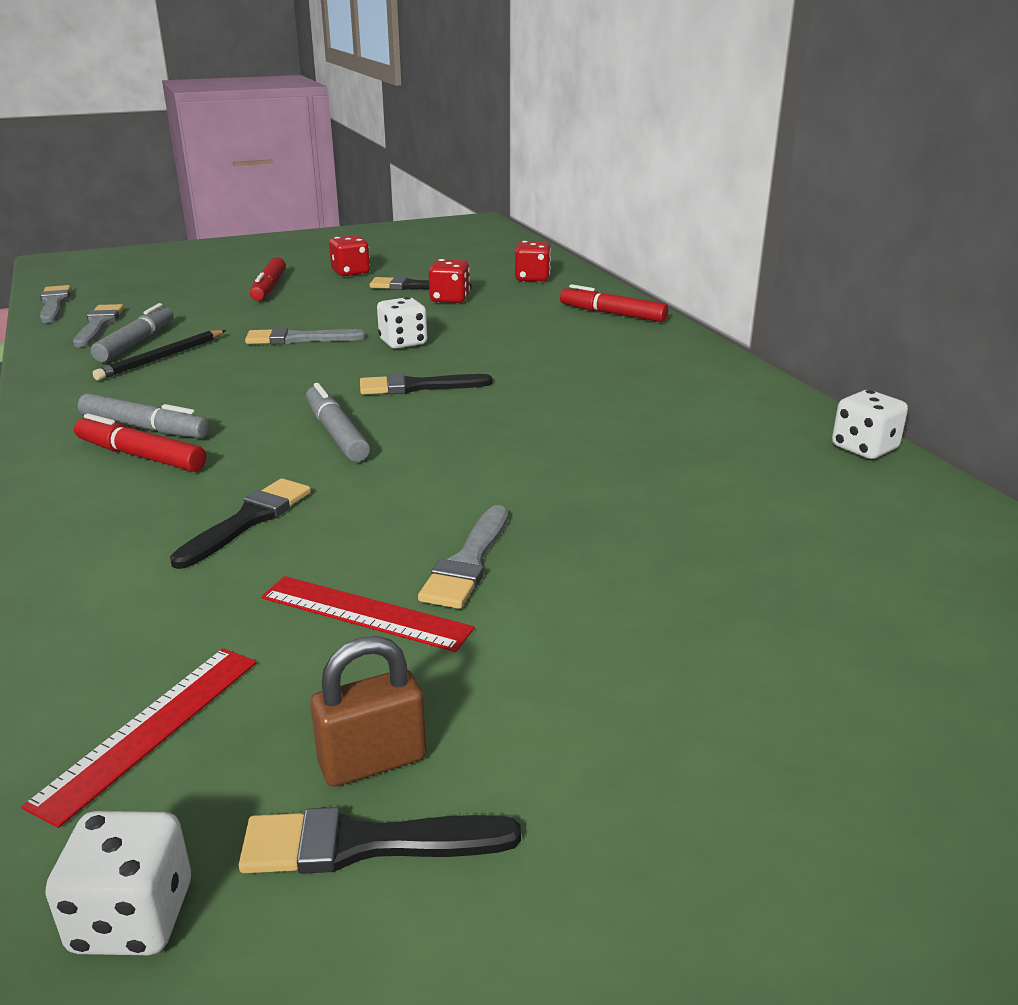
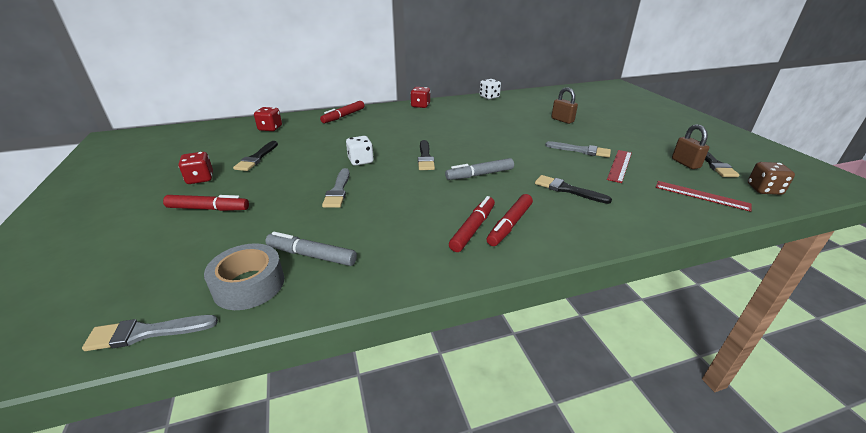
camera: 85 degrees left, 5 degrees up
white dice [45,811,191,955] -> brown dice [748,162,795,195]
grey brush [73,304,124,347] -> grey tape [204,243,284,310]
grey marker [78,393,210,438] -> red marker [449,196,495,252]
black pencil [93,330,226,380] -> none
red dice [429,259,470,303] -> red dice moved to [410,87,430,108]
none -> brown padlock [551,87,578,124]

